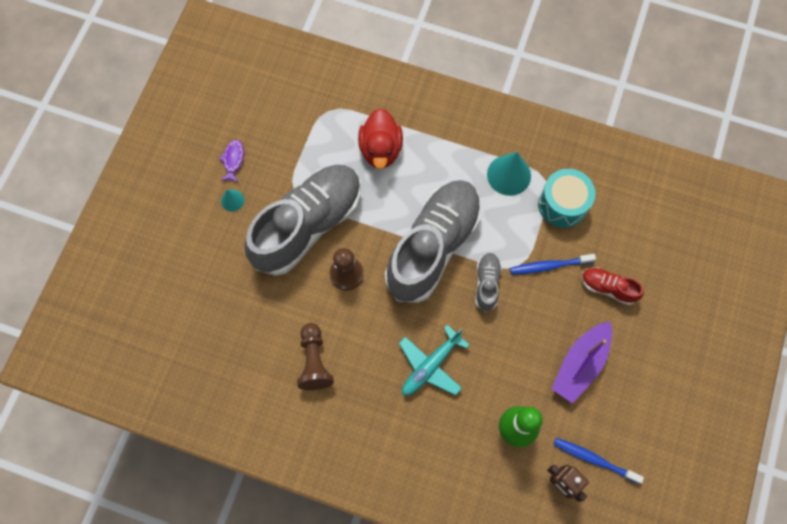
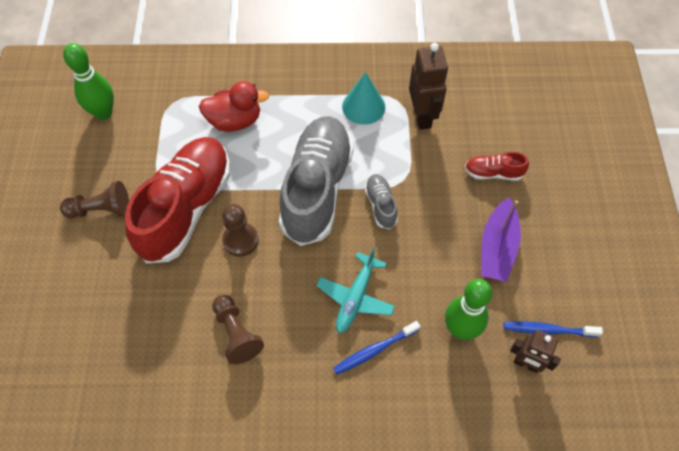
camera: 20 degrees left, 10 degrees down
purple fish [219,139,244,183] -> none
turquoise cone [221,190,244,212] -> brown pawn [60,181,129,218]
grey shoe [244,165,361,276] -> red shoe [125,137,230,264]
red duck [358,108,403,169] -> red duck turned 75 degrees counterclockwise [199,81,269,132]
blue toothbrush [510,254,596,275] -> blue toothbrush moved to [333,321,420,375]
turquoise drum [538,169,595,228] -> brown robot [409,43,448,130]
none -> green bowling pin [63,43,114,120]

